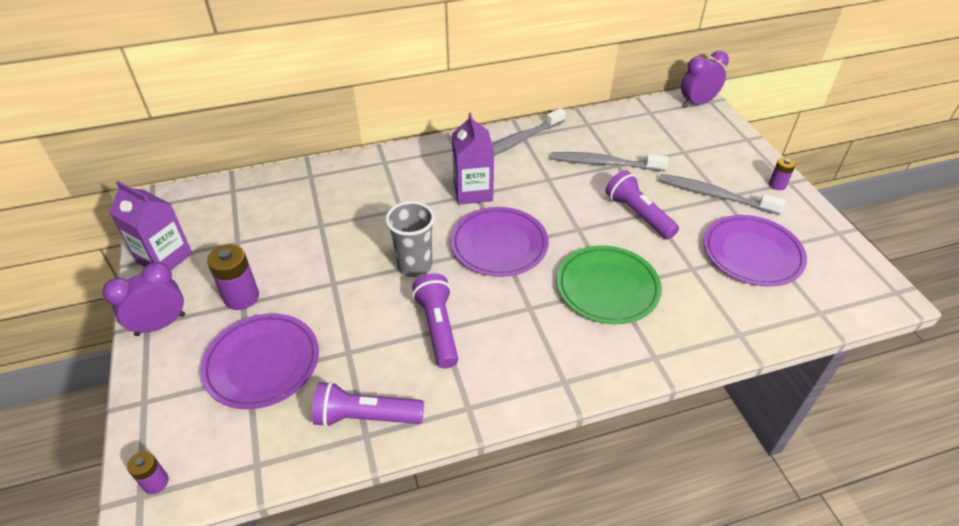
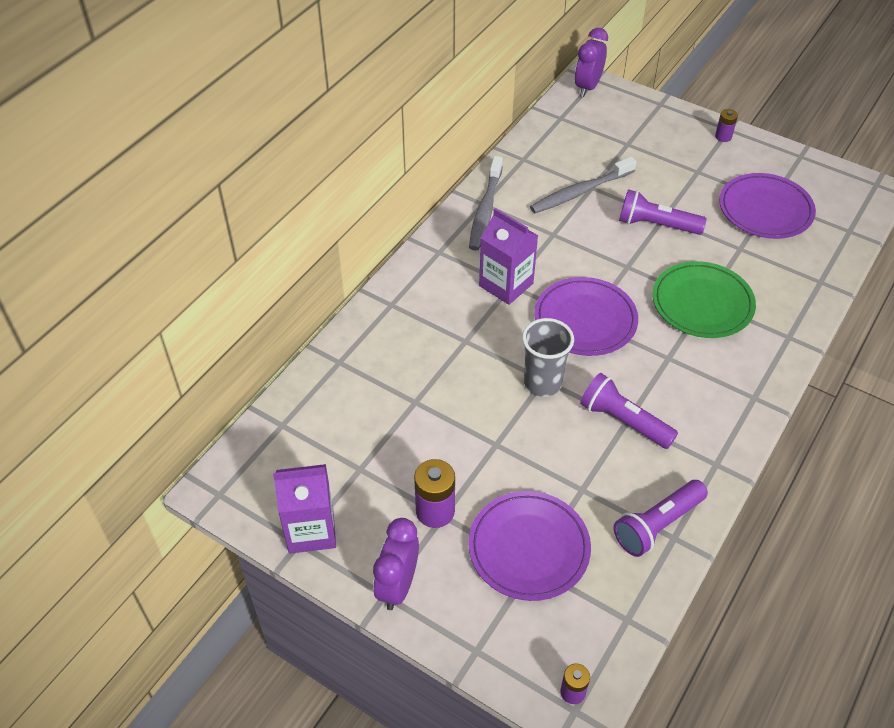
camera: 40 degrees left, 5 degrees up
grey toothbrush [659,174,786,215] -> none

